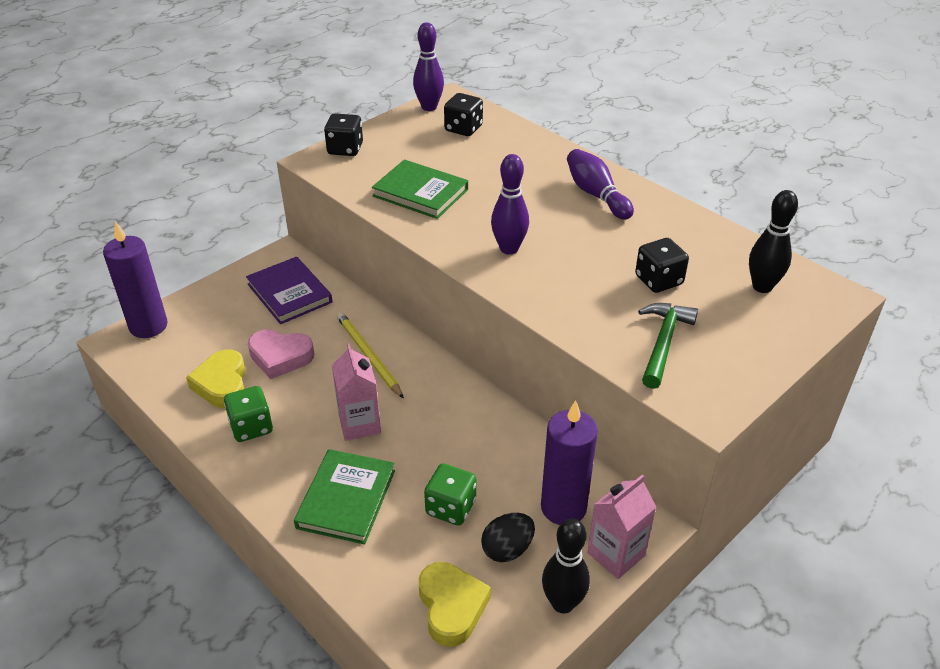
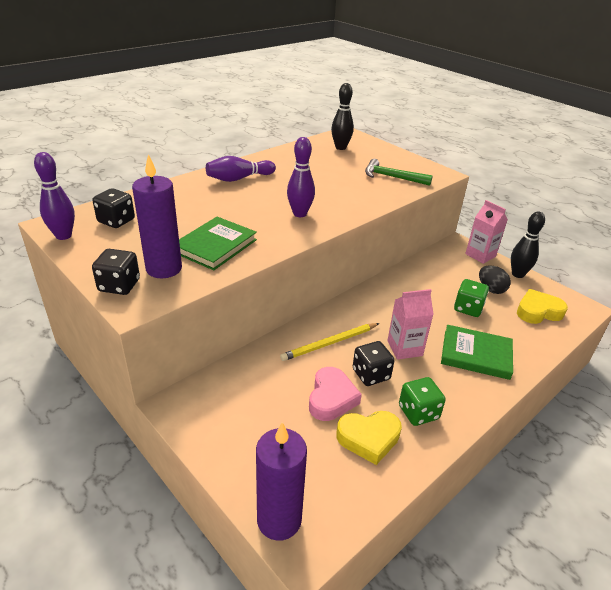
camera: 90 degrees left, 5 degrees down
purple book [246,257,332,324] -> none
purple candle [541,400,598,525] -> purple candle moved to [132,154,182,278]
black dice [635,238,689,293] -> black dice moved to [353,341,395,386]

